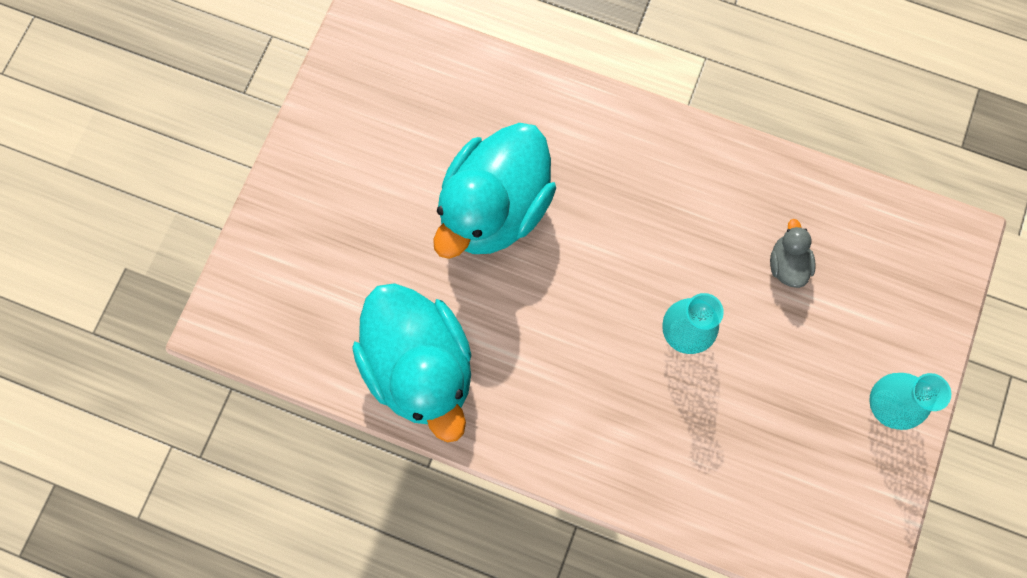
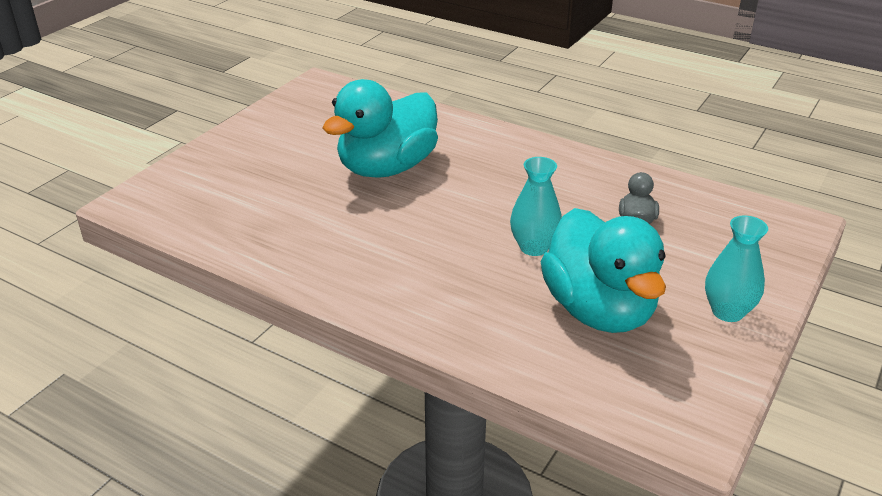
camera: 10 degrees right, 40 degrees down
turquoise duck [352,283,471,442] -> turquoise duck moved to [541,208,666,333]

